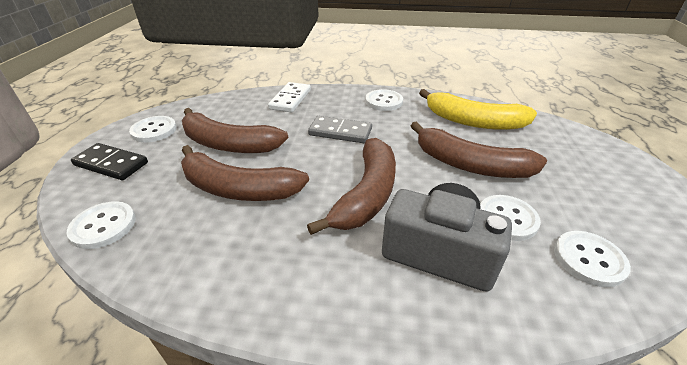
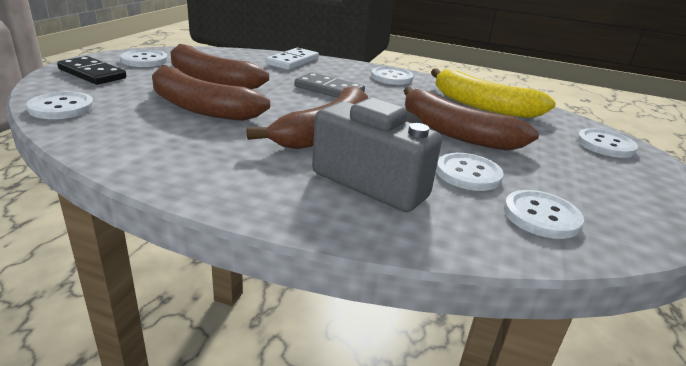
camera: 10 degrees right, 10 degrees down
none -> white button [577,128,638,158]

